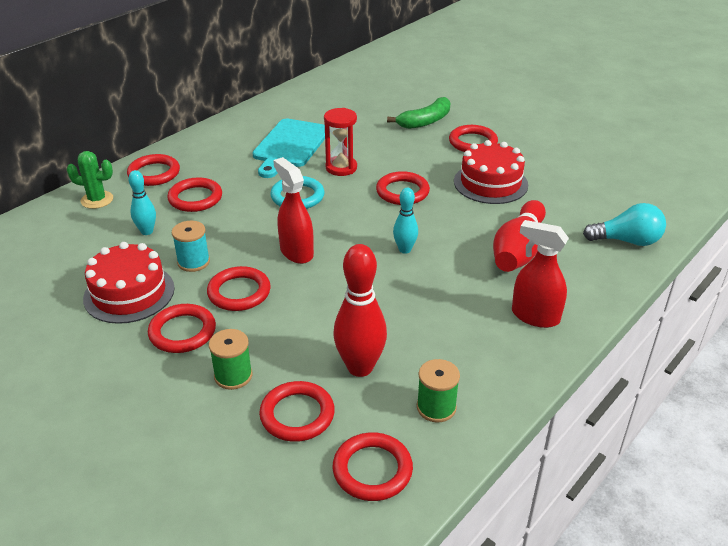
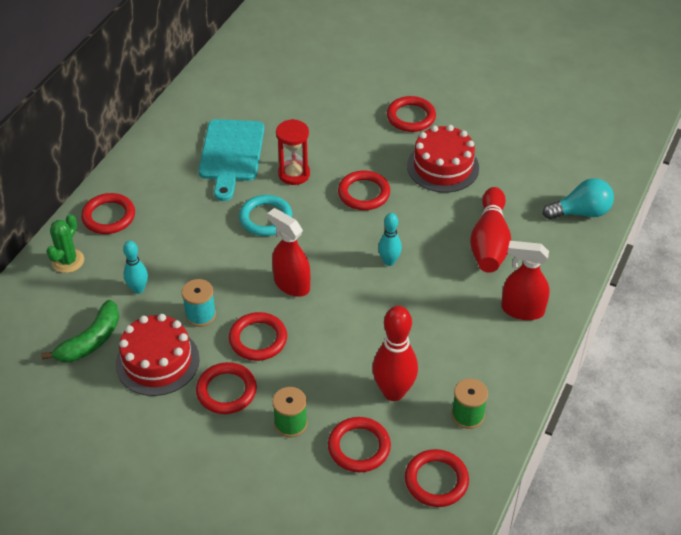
camera: 15 degrees left, 10 degrees up
green cactus [67,151,113,209] -> green cactus turned 60 degrees counterclockwise [46,214,84,273]
red ring [167,177,222,212] -> none
green banana [387,97,450,129] -> green banana moved to [41,300,120,362]

